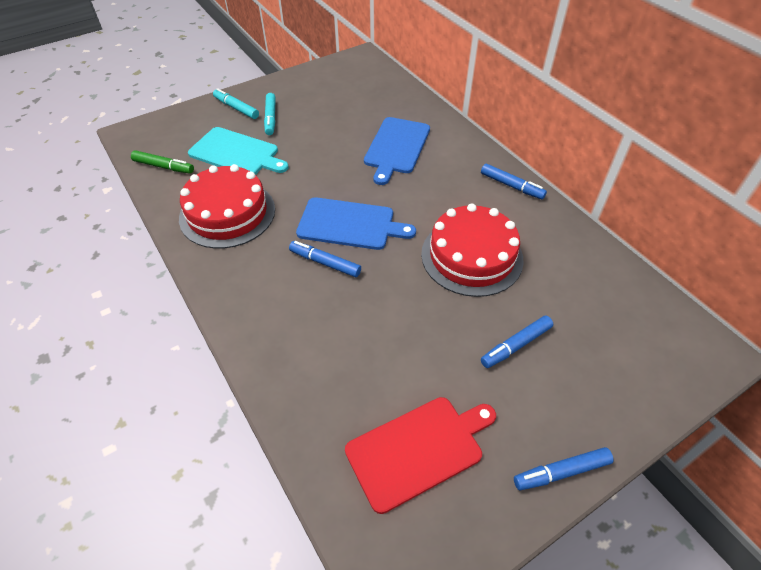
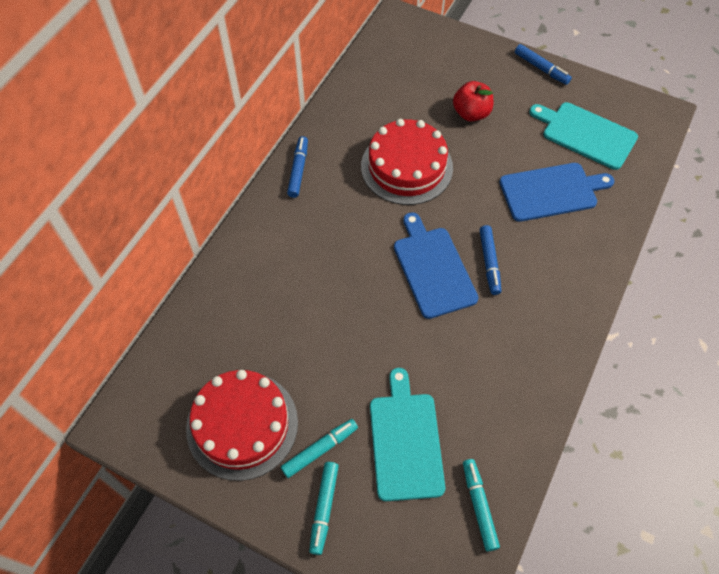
camera: 120 degrees left, 10 degrees up
green marker [131,150,194,174] -> turquoise marker [463,459,500,551]
red cake [179,164,275,249] -> red cake moved to [186,370,298,481]
red cutting board [345,397,496,514] -> turquoise cutting board [529,102,638,170]
blue cutting board [364,117,430,185] -> blue cutting board moved to [499,163,614,222]
blue marker [481,316,553,368] -> red apple [453,81,493,122]

